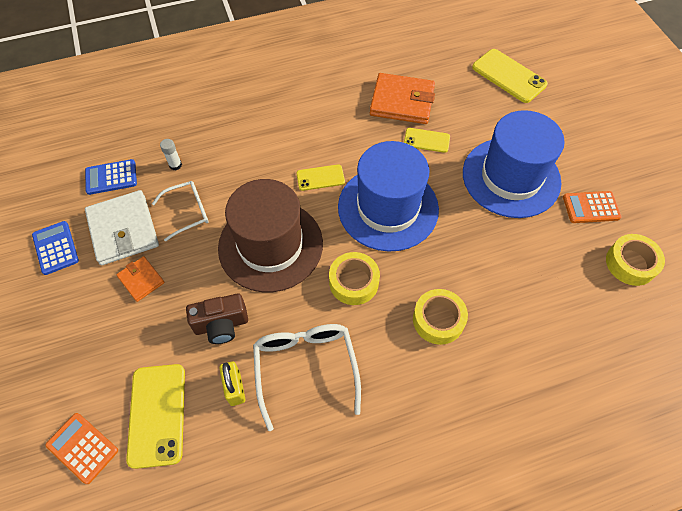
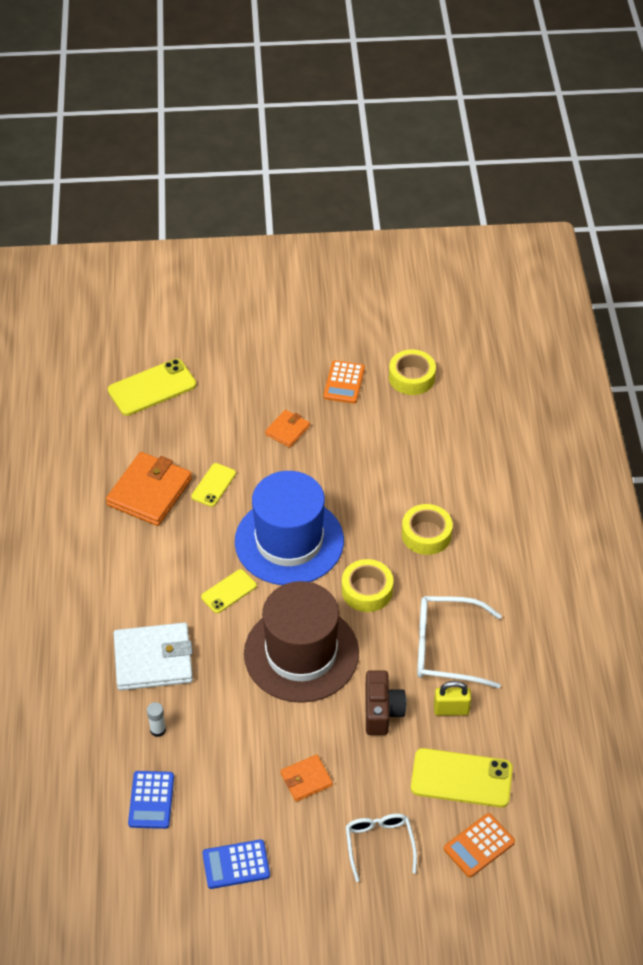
camera: 75 degrees left, 10 degrees down
white wallet [85,190,159,265] -> white wallet moved to [114,622,193,690]
white glasses [152,181,209,242] -> white glasses moved to [346,813,417,882]
yellow phone [296,164,345,191] -> yellow phone turned 45 degrees clockwise [201,569,257,613]
blue hat [463,110,565,218] -> orange wallet [265,410,310,448]

